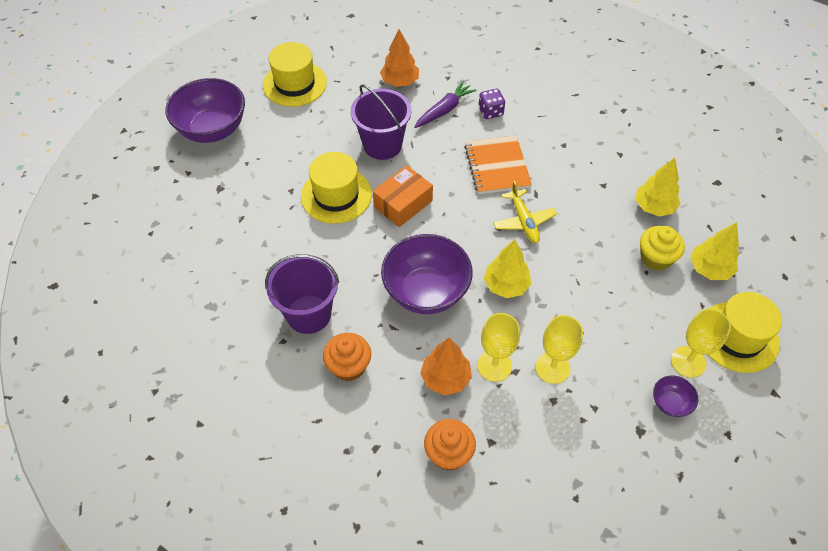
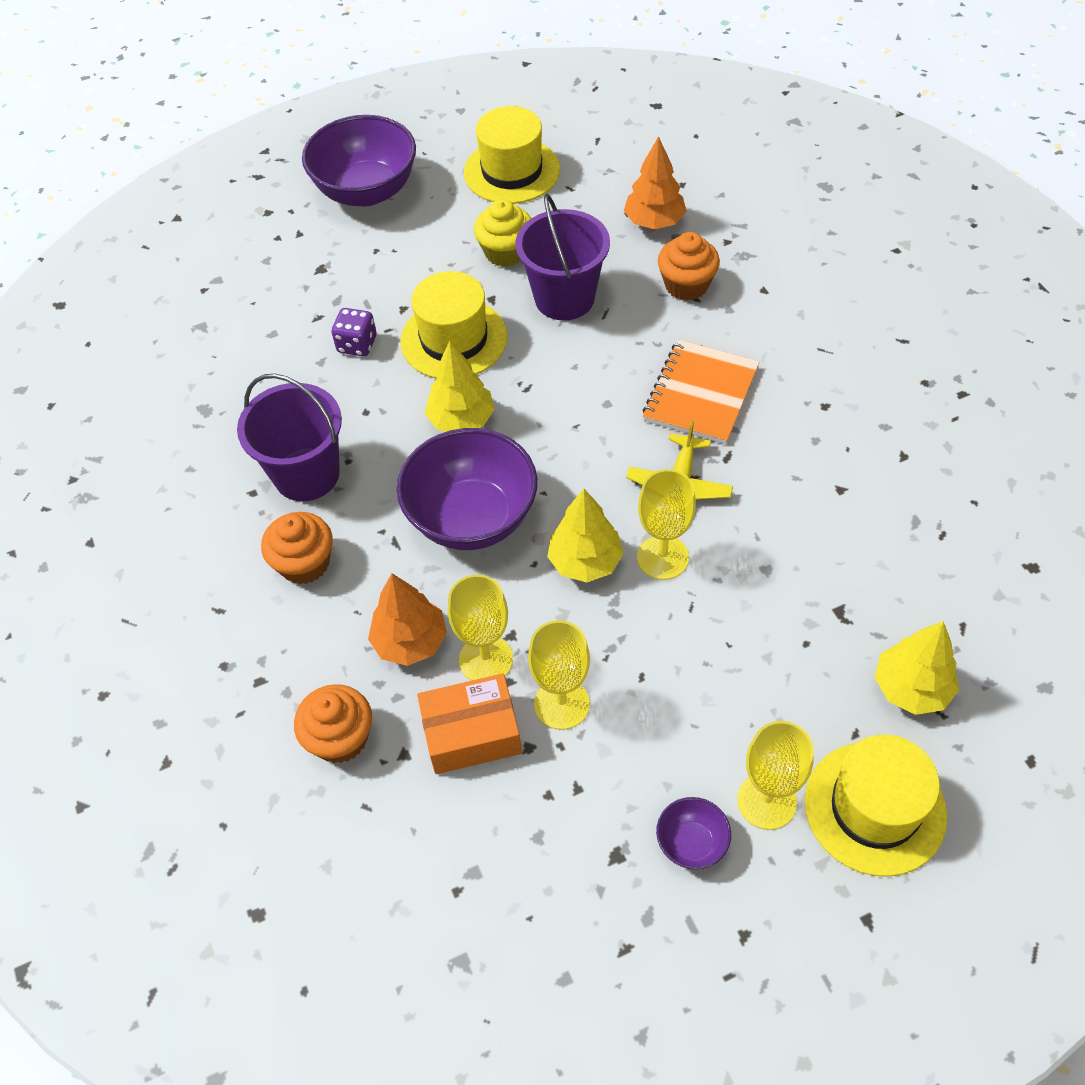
camera: 35 degrees right, 0 degrees up
orange box [373,165,433,227] -> orange box moved to [417,673,522,774]
purple carrot [414,81,477,128] -> orange cupcake [658,232,720,301]
purple dice [479,89,505,119] -> purple dice moved to [332,308,377,356]
yellow tree [635,158,681,217] -> yellow tree moved to [425,341,495,432]
yellow cupcake [640,226,685,271] -> yellow cupcake moved to [474,199,531,267]
none -> yellow goblet [637,469,696,580]

